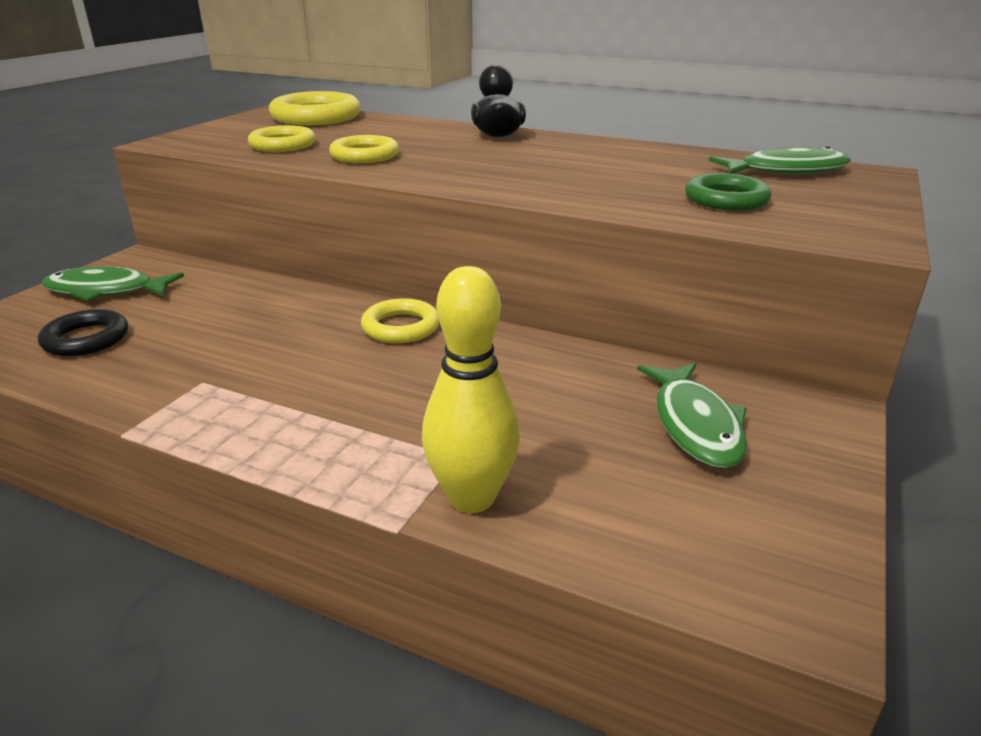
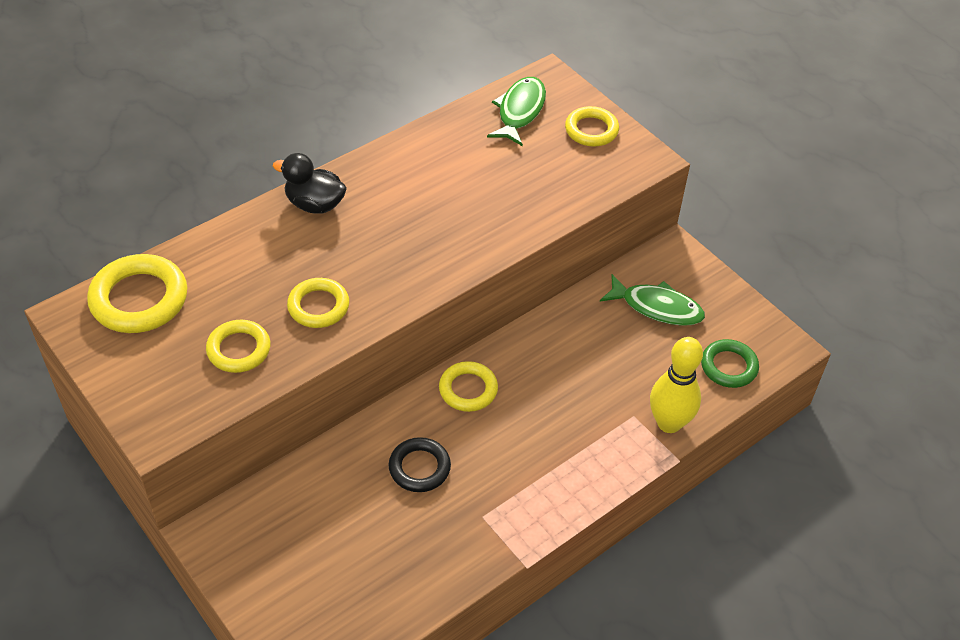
camera: 65 degrees left, 20 degrees up
black ring [38,309,128,356] -> black ring moved to [389,437,451,492]
green fish [41,267,184,301] -> none
green ring [685,173,772,211] -> green ring moved to [701,339,759,388]
none -> yellow ring [565,106,619,147]

